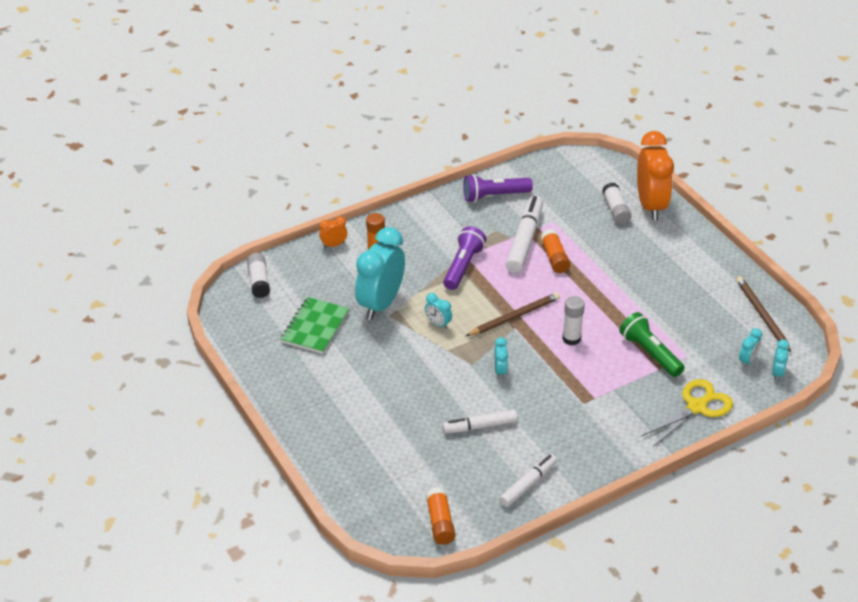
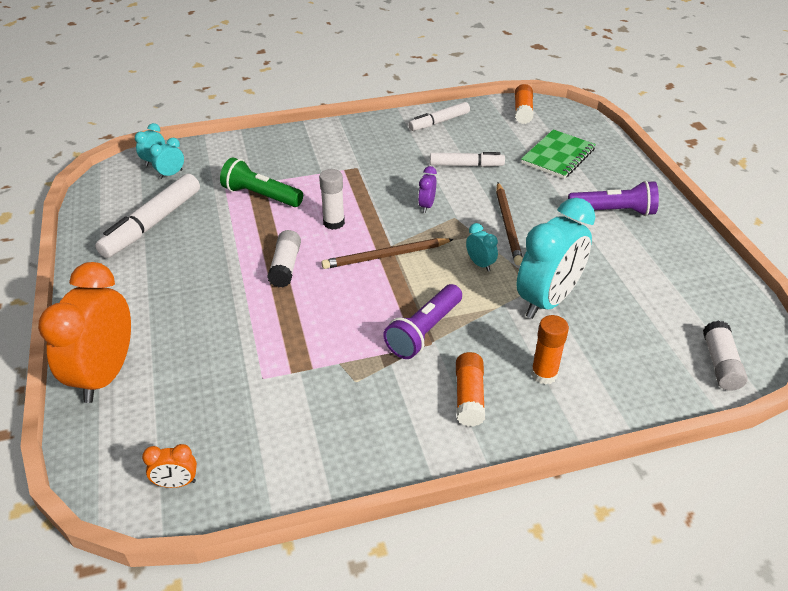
camera: 165 degrees left, 0 degrees up
green notebook [281,297,349,354] -> green notebook moved to [521,129,596,179]
orange clock [319,217,347,248] -> orange clock moved to [142,444,197,488]
purple flashlight [463,174,533,202] -> purple flashlight moved to [568,181,659,216]
turquoise clock [495,337,508,379] -> purple clock [418,166,437,213]
white marker [506,196,543,273] -> white marker moved to [95,174,200,258]
orange glue stick [541,229,570,273] -> orange glue stick moved to [456,352,485,427]
white glue stick [602,183,631,224] -> white glue stick moved to [267,230,301,287]
green flashlight [619,312,685,377] -> green flashlight turned 135 degrees clockwise [220,157,303,207]
yellow scissors [641,379,733,447] -> none
brown pencil [736,276,791,352] -> brown pencil moved to [496,183,523,265]

